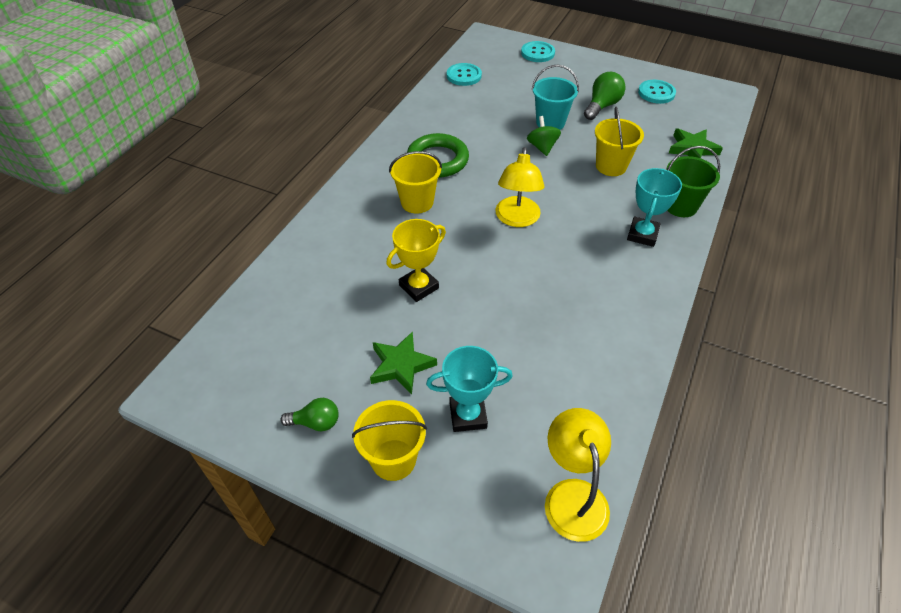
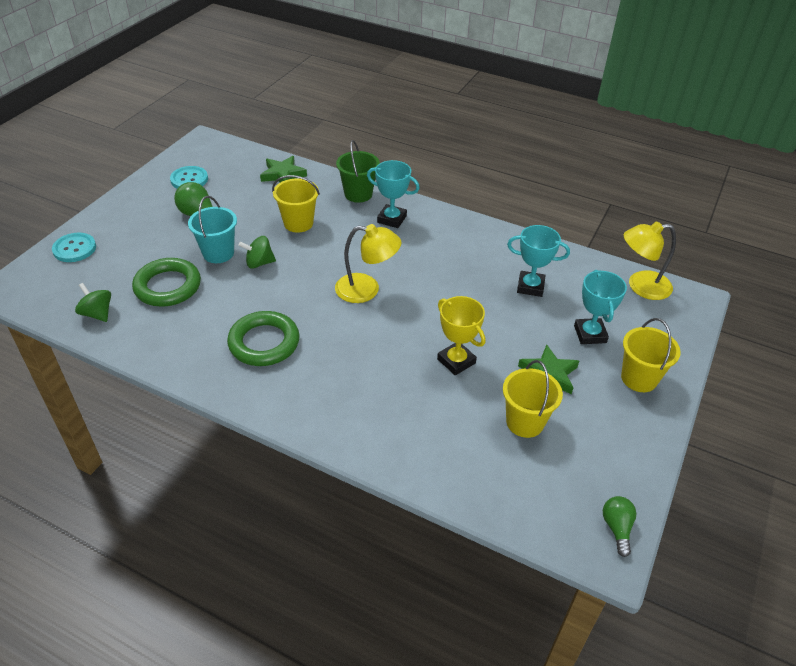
camera: 90 degrees left, 5 degrees down
green light bulb [280,398,339,431] -> green light bulb moved to [603,496,636,557]
yellow bucket [389,151,442,213] -> yellow bucket moved to [503,360,563,438]
turquoise button [447,63,482,86] -> green spinning top [75,283,111,322]
none -> green ring [132,258,201,307]
none -> turquoise trophy [507,225,570,297]

